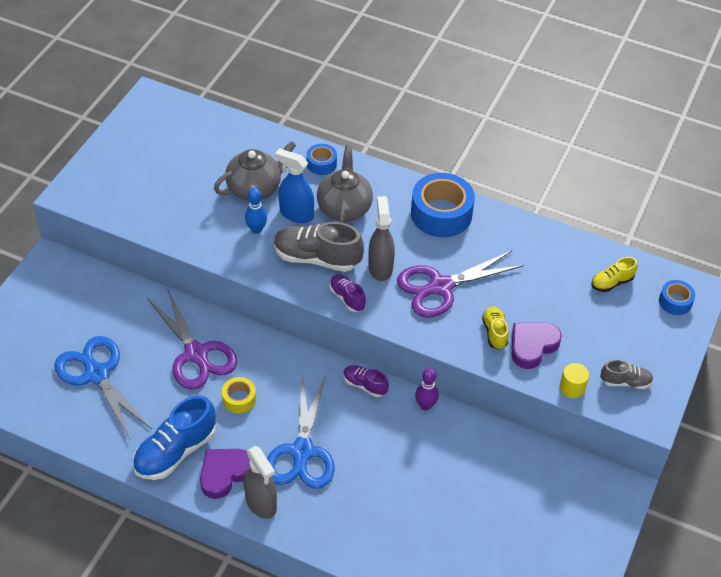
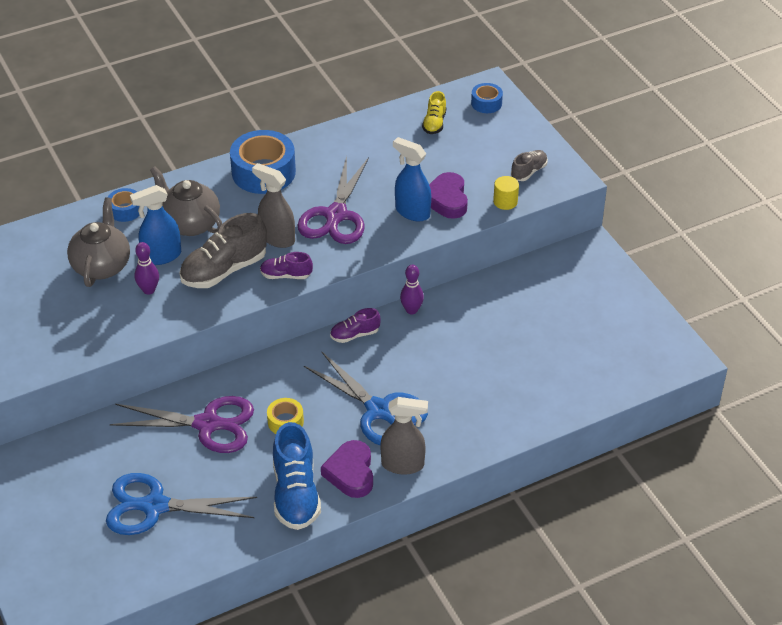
camera: 50 degrees left, 5 degrees down
blue bowling pin [245,188,267,234] -> purple bowling pin [135,242,159,295]
yellow shoe [482,306,509,350] -> blue spray bottle [393,137,431,221]

